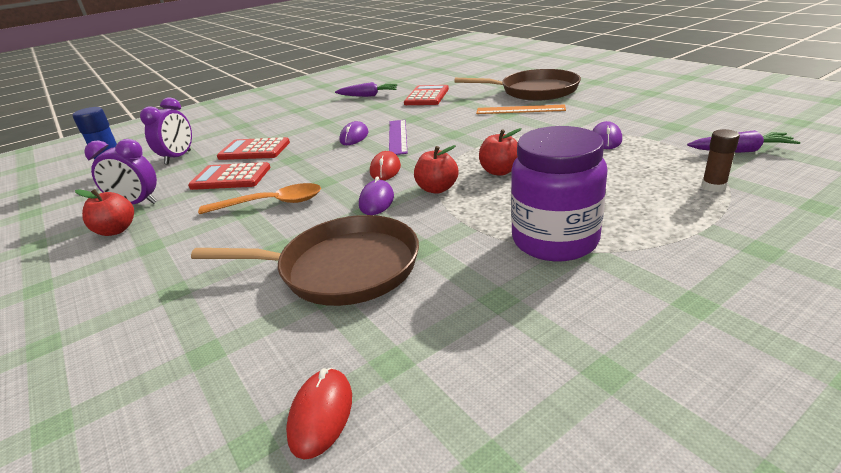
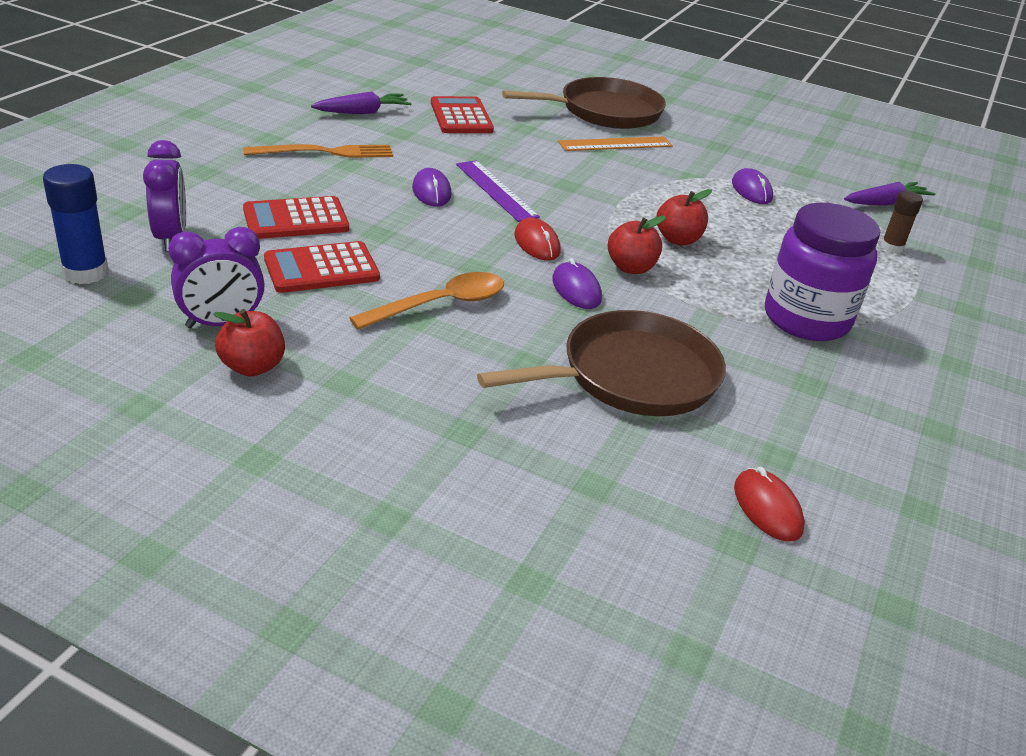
camera: 35 degrees left, 5 degrees up
none -> orange fork [243,144,393,158]

